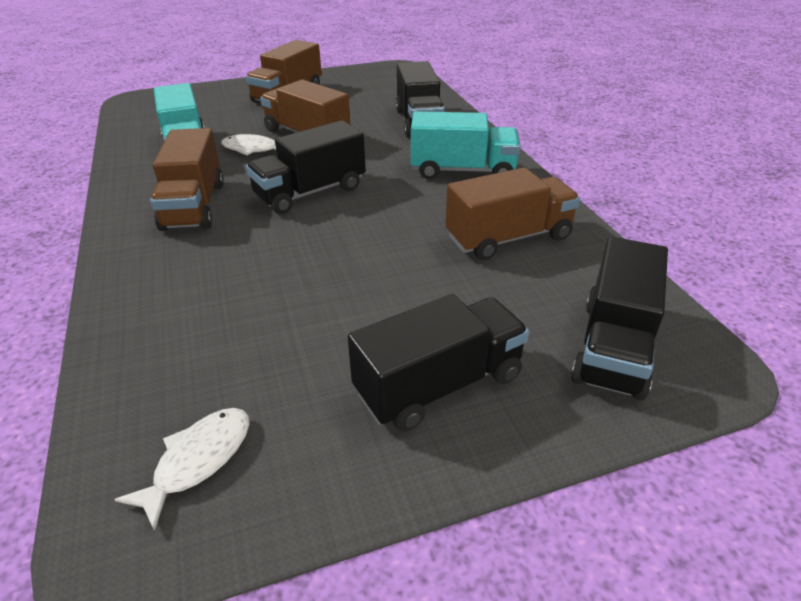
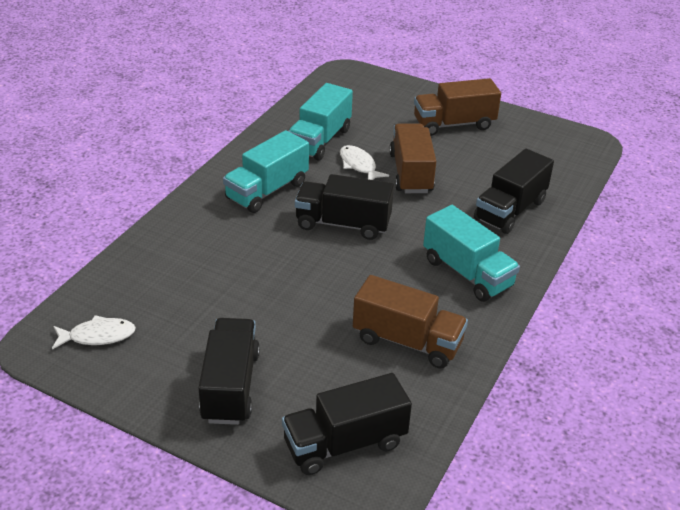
camera: 45 degrees right, 0 degrees up
brown truck [150,128,224,231] -> turquoise truck [223,130,309,213]
black truck [348,294,529,431] -> black truck turned 105 degrees counterclockwise [198,318,260,425]

